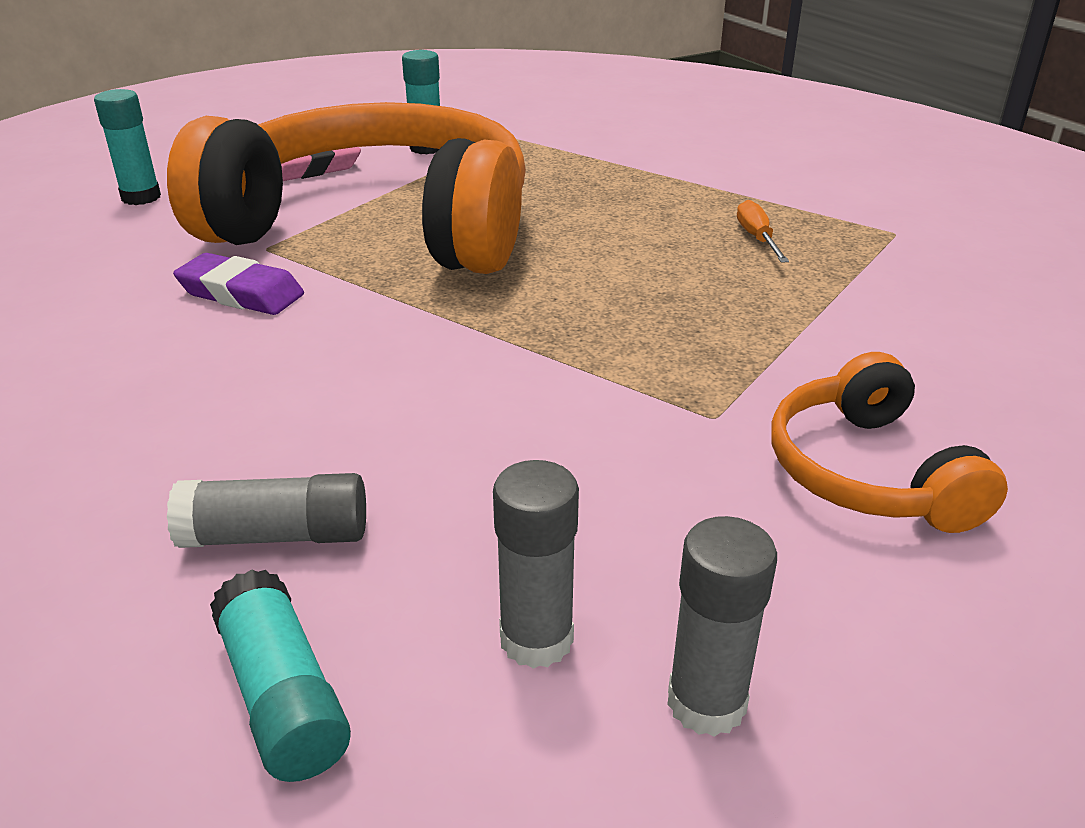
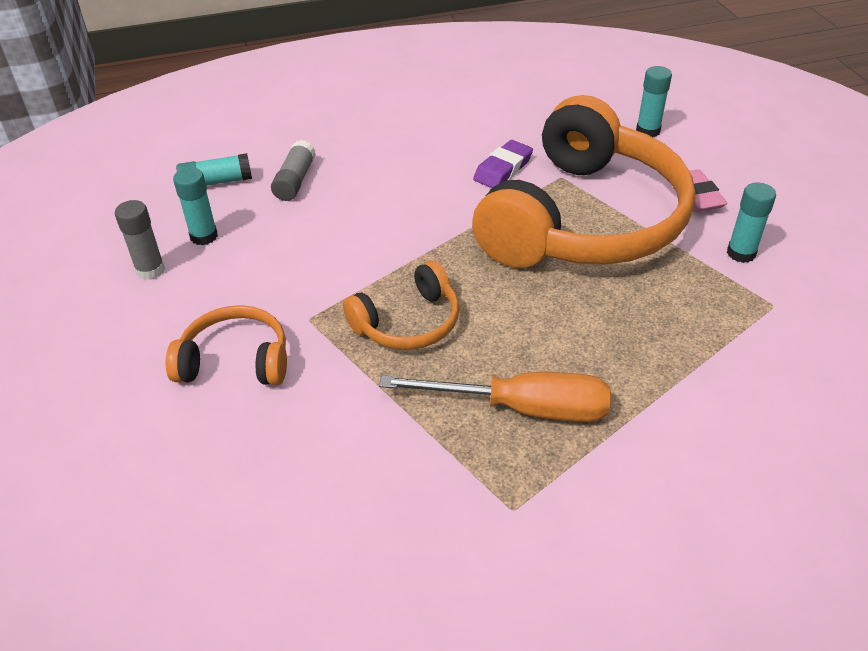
camera: 105 degrees right, 10 degrees up
grey glue stick [493,460,579,668] -> turquoise glue stick [173,167,218,245]
orange screwdriver [737,200,789,263] -> orange screwdriver [379,372,611,422], size x2.20
none -> orange headphones [343,261,459,350]

